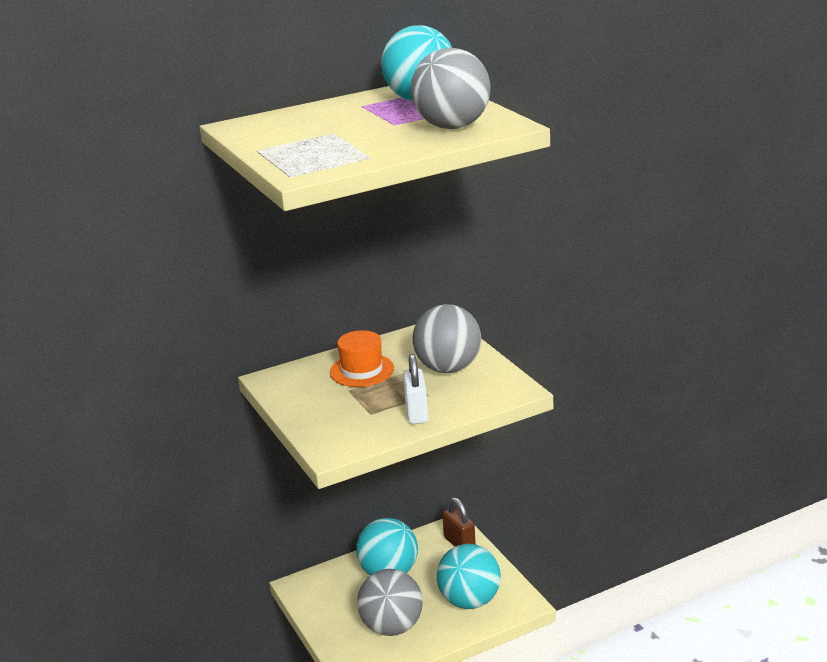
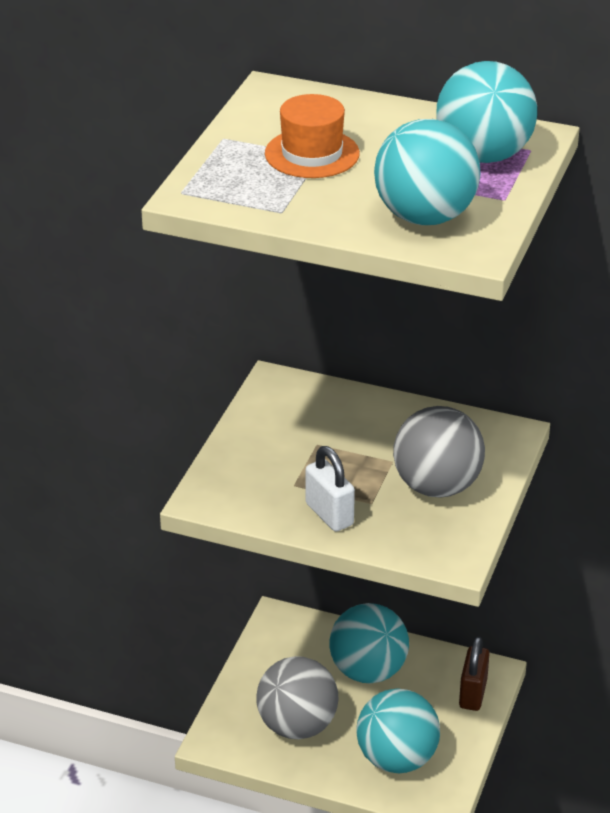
camera: 45 degrees right, 10 degrees up
orange hat [330,330,394,387] -> orange hat moved to [265,94,360,178]
white padlock [403,354,428,424] -> white padlock turned 75 degrees counterclockwise [306,446,355,532]
grey ball [411,48,491,129] -> turquoise ball [374,119,480,225]

